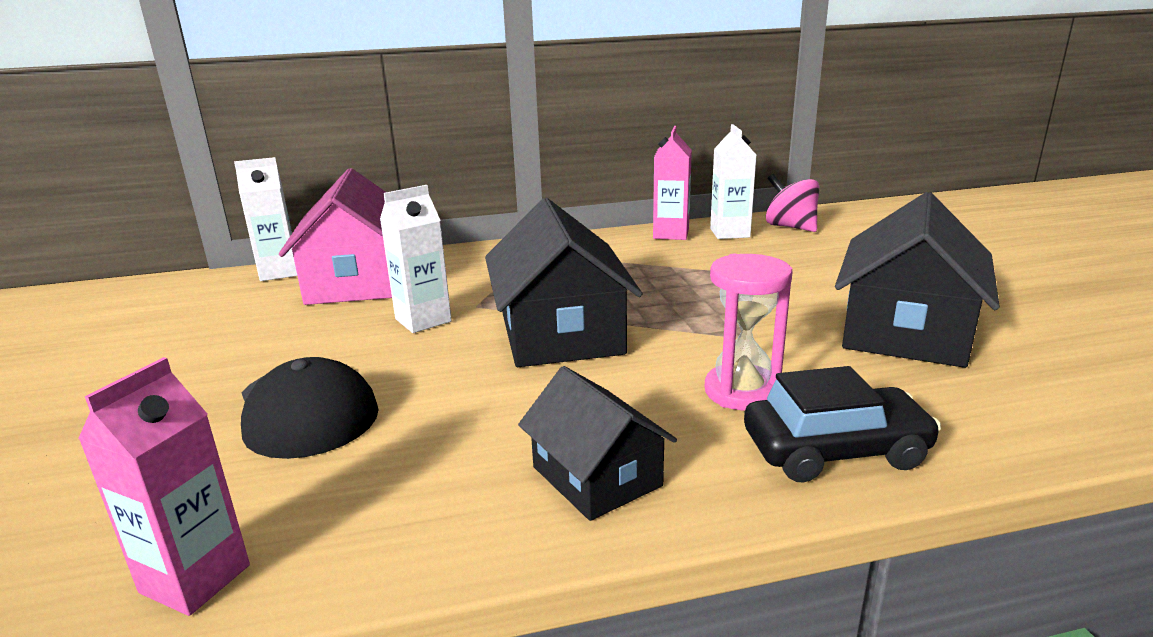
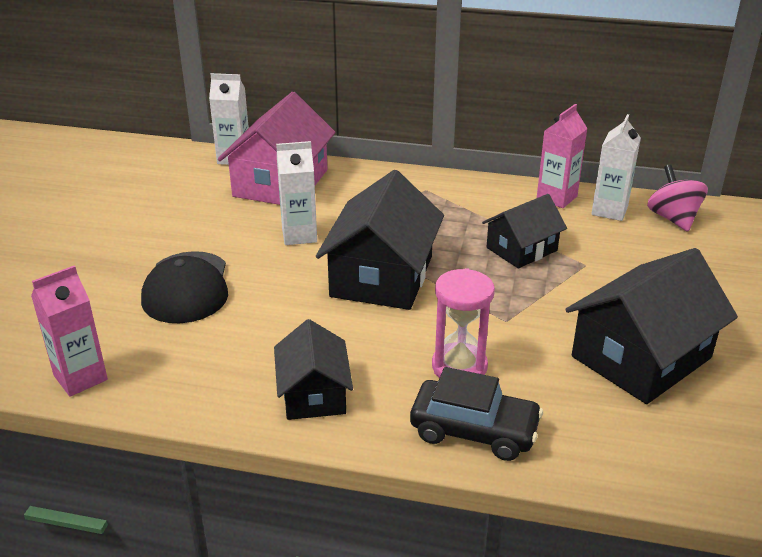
camera: 25 degrees right, 10 degrees up
none -> black house [482,194,567,268]

